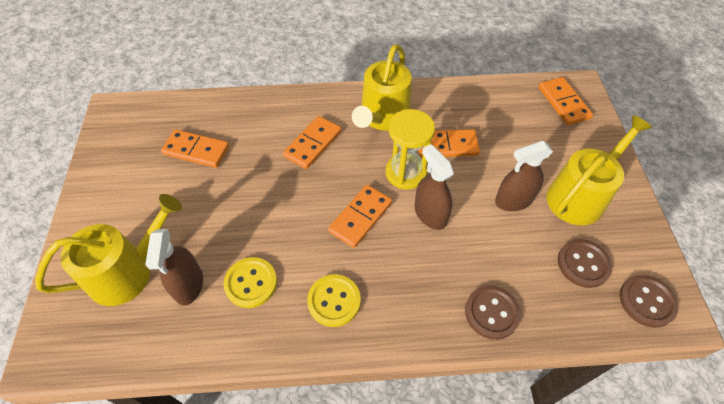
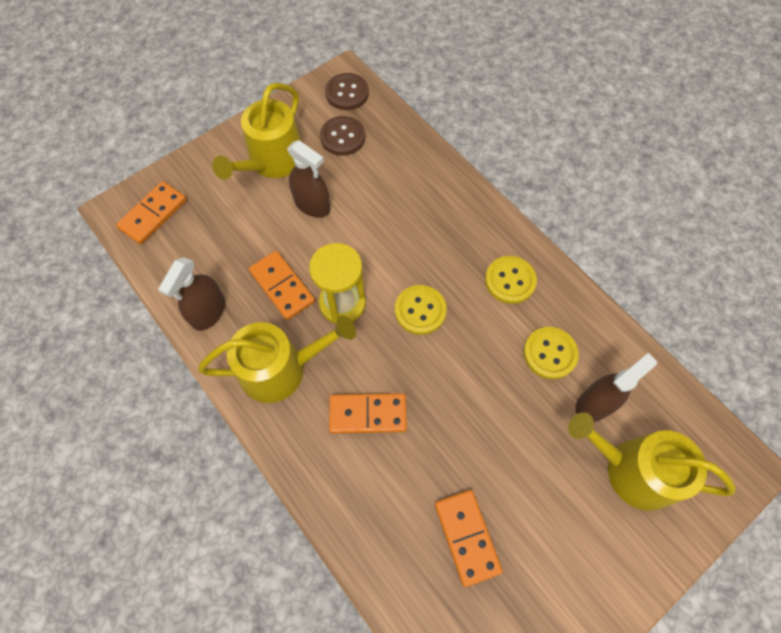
camera: 125 degrees left, 10 degrees up
orange domino [328,185,392,248] -> yellow button [395,285,447,335]
brown spray bottle [415,144,454,230] -> brown spray bottle moved to [158,257,225,331]
brown button [465,286,521,340] -> none
yellow watering can [547,115,652,225] -> yellow watering can turned 75 degrees counterclockwise [212,83,302,180]

